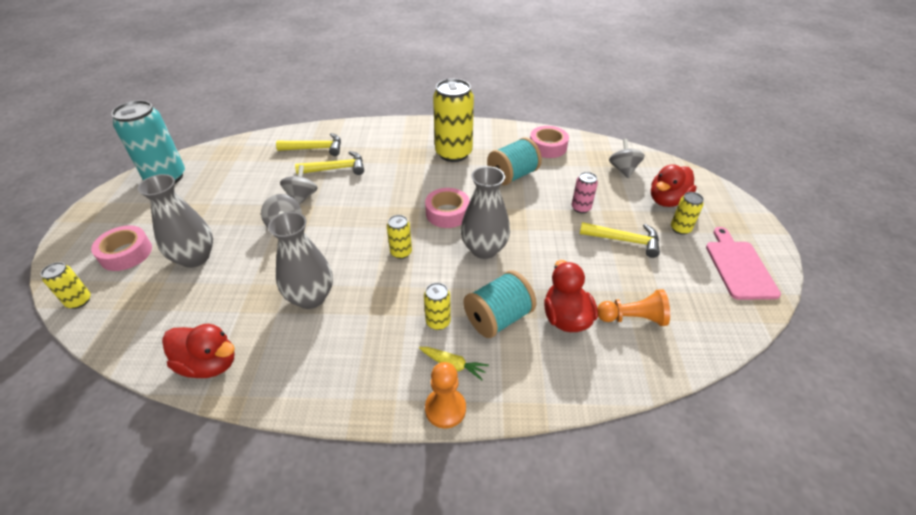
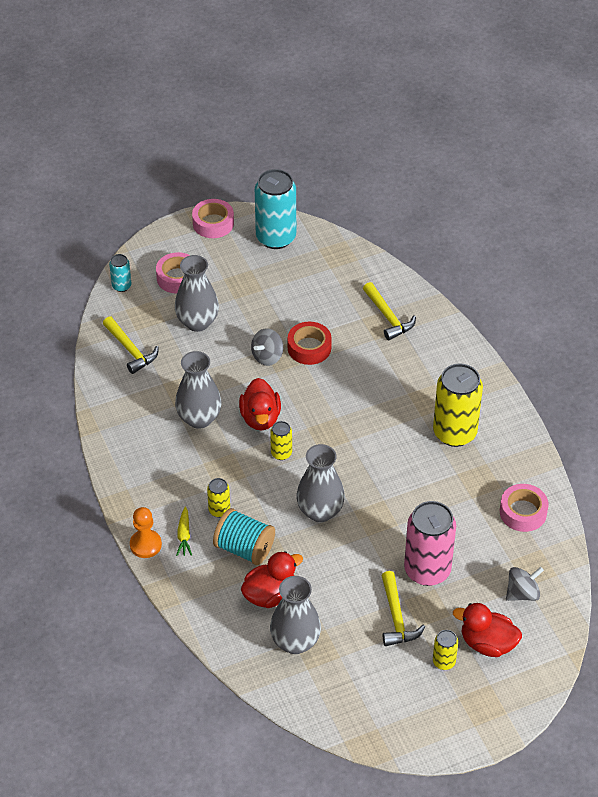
camera: 65 degrees right, 5 degrees up
yellow can [41,262,91,309] -> turquoise can [109,254,132,292]
red duck [162,324,235,378] -> red duck moved to [239,378,281,430]
grey spinning top [280,165,318,205] -> red tape [288,322,332,365]
yellow hammer [295,151,364,175] -> yellow hammer moved to [103,316,159,374]
pink tape [425,188,470,228] -> pink tape moved to [192,199,234,238]
turquoise spool [487,137,542,185] -> none
pink can [572,172,598,213] -> pink can [404,501,456,586], size x2.10
orange pawn [597,289,670,326] -> grey vase [270,576,321,654]
pink cutting board [706,227,781,300] -> none

